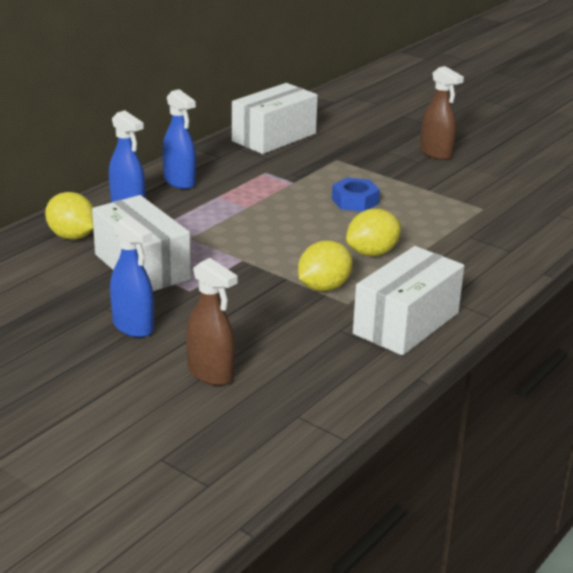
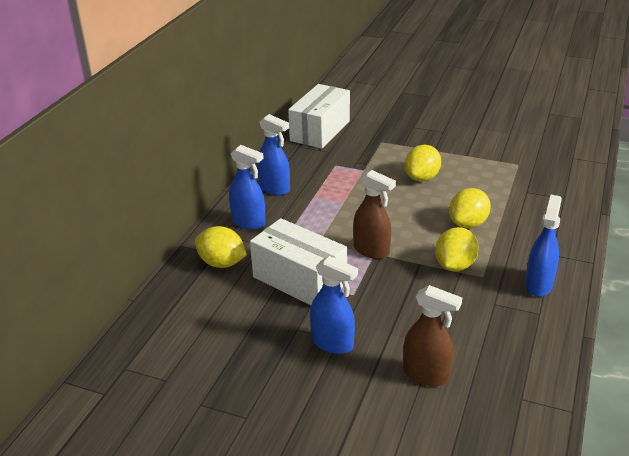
camera: 15 degrees left, 5 degrees up
blue nut [332,178,380,212] -> yellow lemon [404,145,441,182]
white box [353,246,464,356] -> blue spray bottle [525,195,562,297]
brown spray bottle [420,66,464,160] -> brown spray bottle moved to [353,170,396,259]

